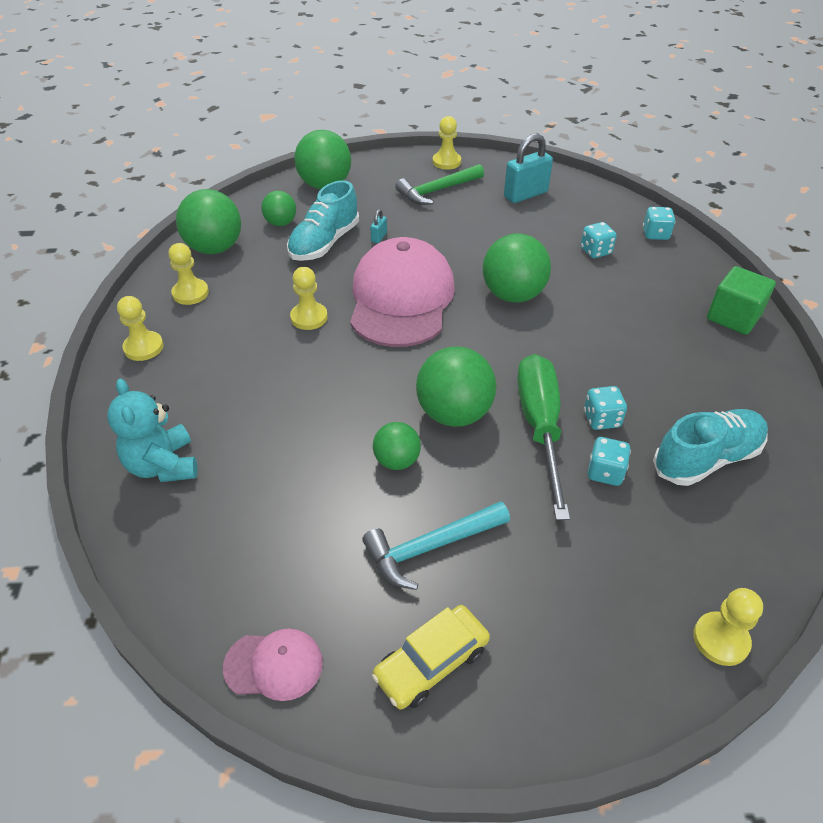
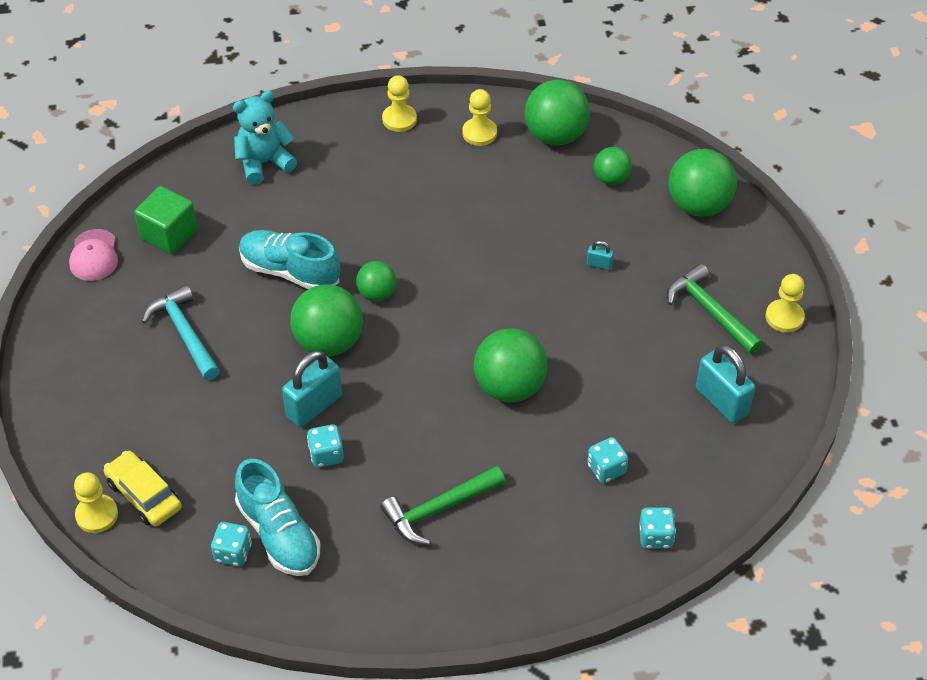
camera: 85 degrees right, 5 degrees up
turquoise shoe [287,180,359,261] -> turquoise shoe moved to [239,230,340,289]
yellow pawn [290,267,328,330] -> none
pink cap [350,237,455,347] -> none
yellow car [372,605,490,710] -> yellow car moved to [104,451,182,526]
green ball [373,422,421,470] -> green ball moved to [356,261,396,302]
green screwdriver [517,354,570,520] -> turquoise padlock [282,351,342,427]
turquoise dice [588,437,631,486] -> turquoise dice moved to [211,522,252,566]
green cube [707,266,776,335] -> green cube moved to [134,186,198,254]
none -> green hammer [380,466,505,545]

